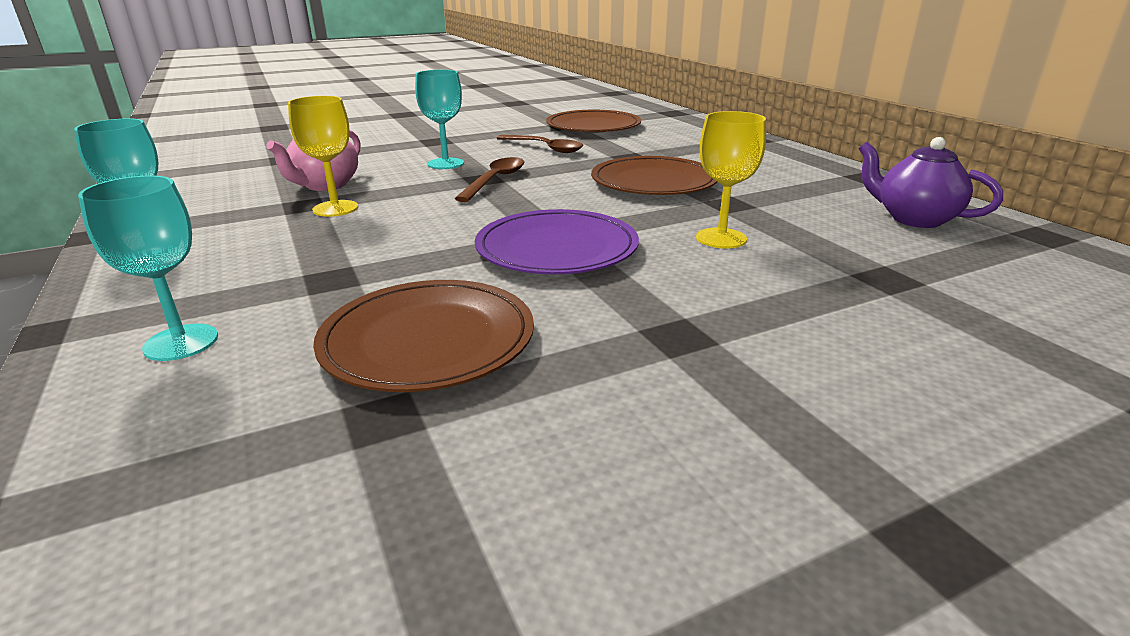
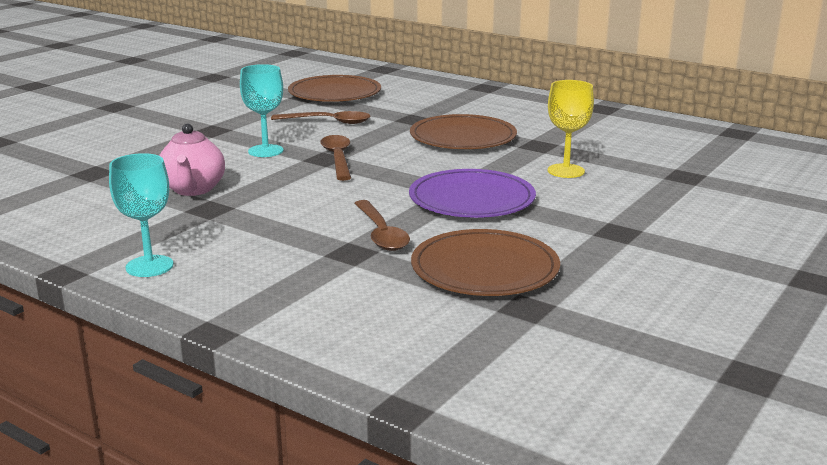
camera: 30 degrees left, 5 degrees down
turquoise goblet [78,176,218,361] -> none
yellow goblet [288,96,358,217] -> none
purple teapot [859,137,1003,228] -> none
none -> brown spoon [354,200,410,251]

